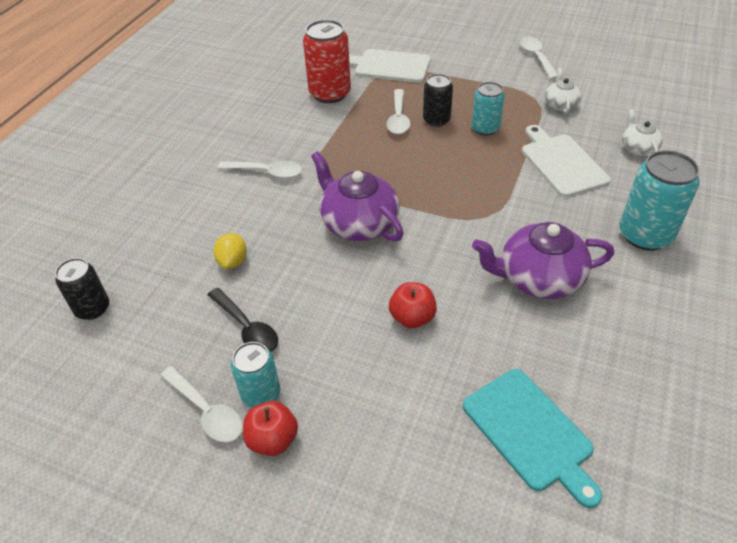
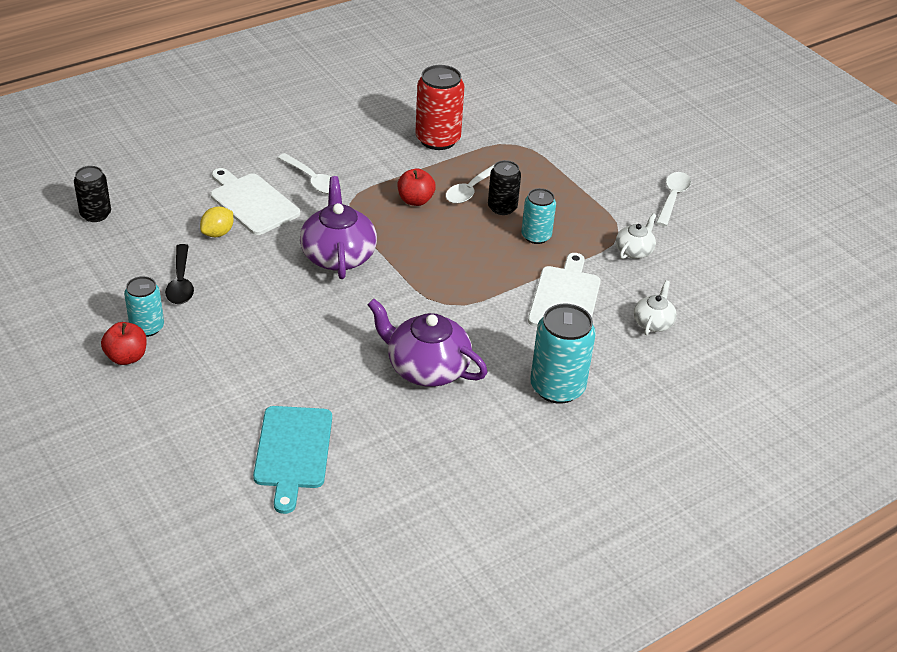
camera: 30 degrees right, 5 degrees down
white spoon [160,366,243,442] -> none
white cutting board [349,49,431,83] -> white cutting board moved to [211,168,300,235]
red apple [389,282,437,328] -> red apple moved to [398,168,436,206]

